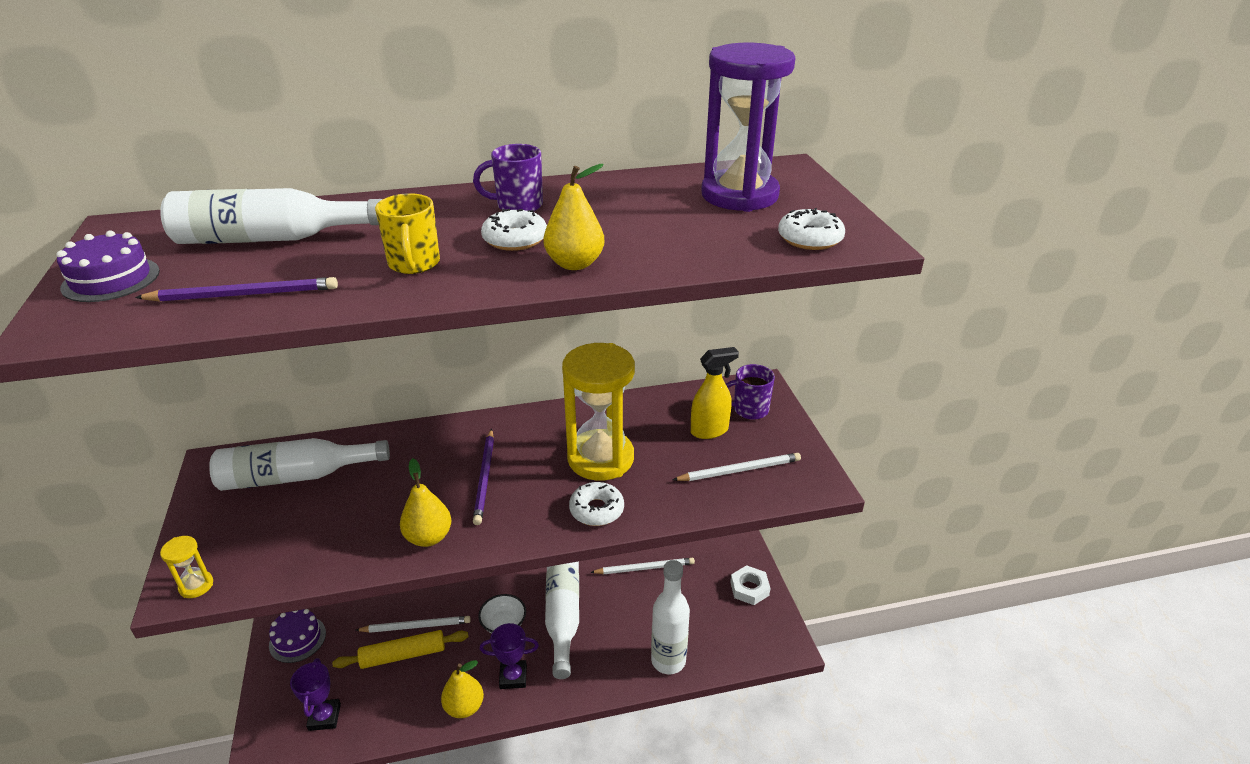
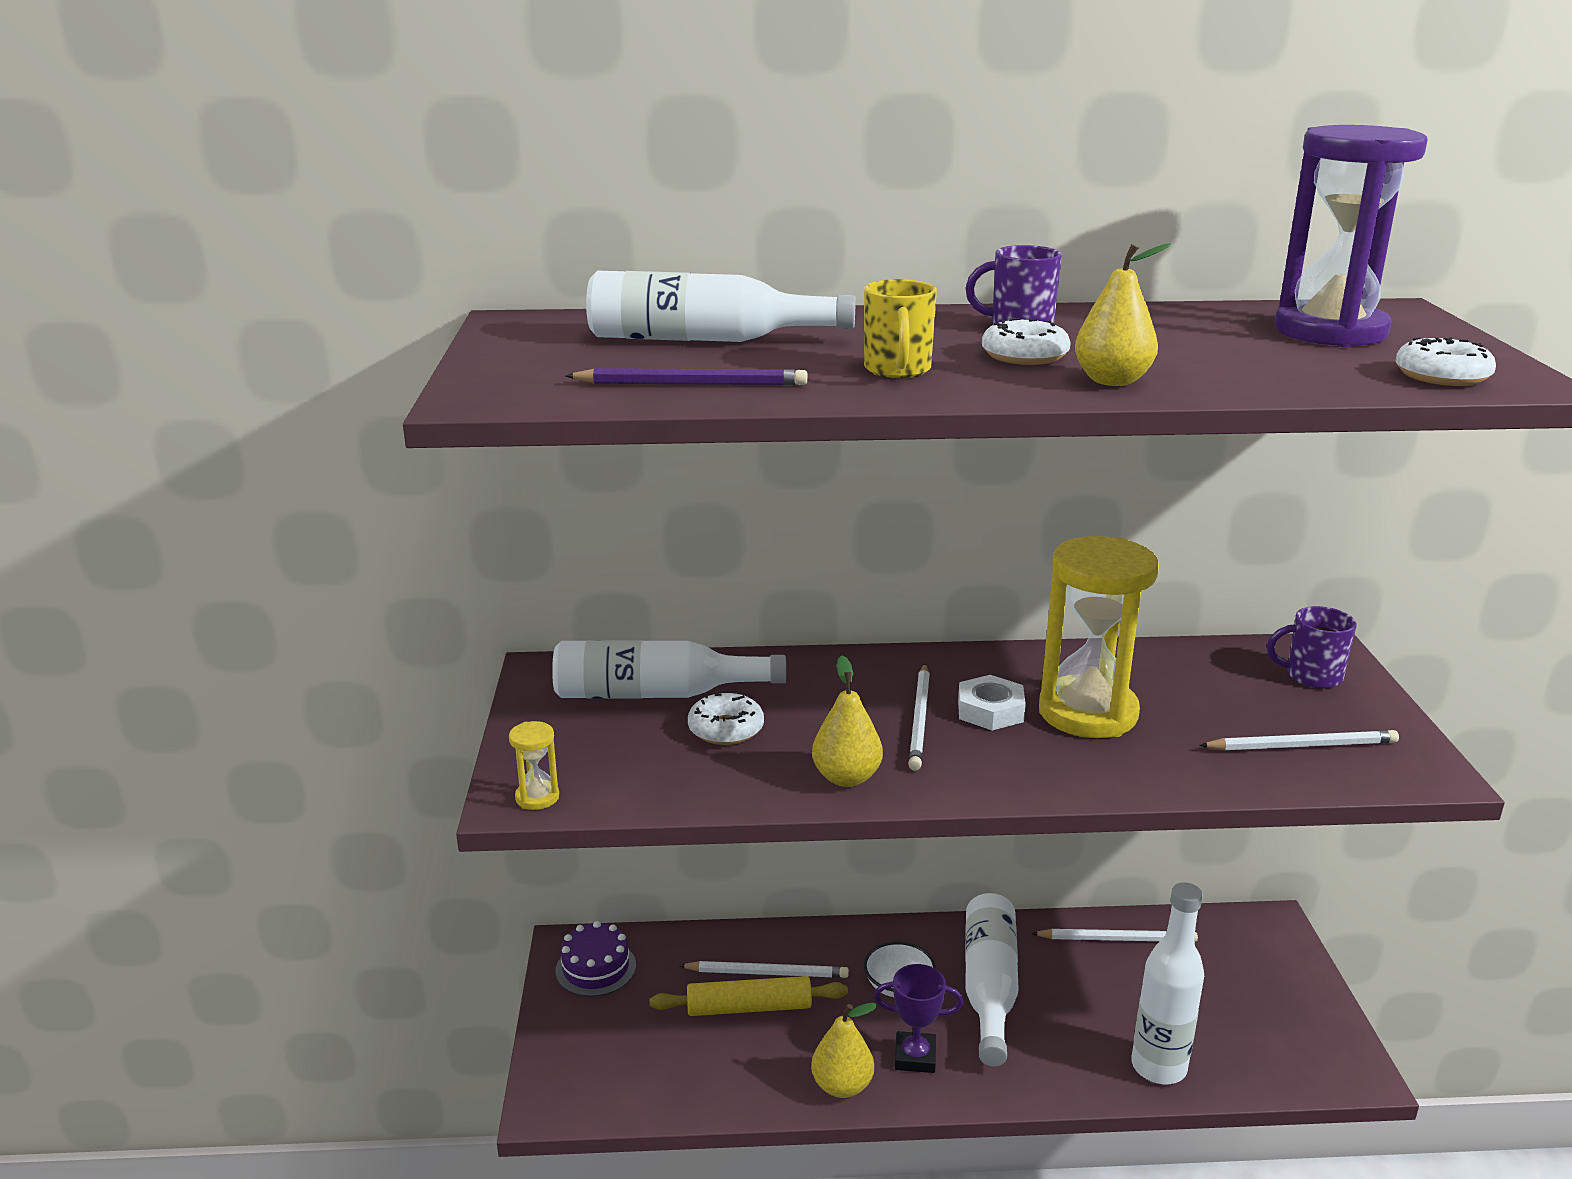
camera: 10 degrees right, 10 degrees down
purple cake [56,231,160,302] -> none
purple trophy [290,658,341,731] -> none
purple pencil [473,429,494,525] -> white pencil [908,664,930,771]
white donut [569,482,624,526] -> white donut moved to [688,693,764,745]
yellow spray bottle [691,347,739,439] -> none
white nut [730,565,770,605] -> white nut moved to [958,675,1026,731]

